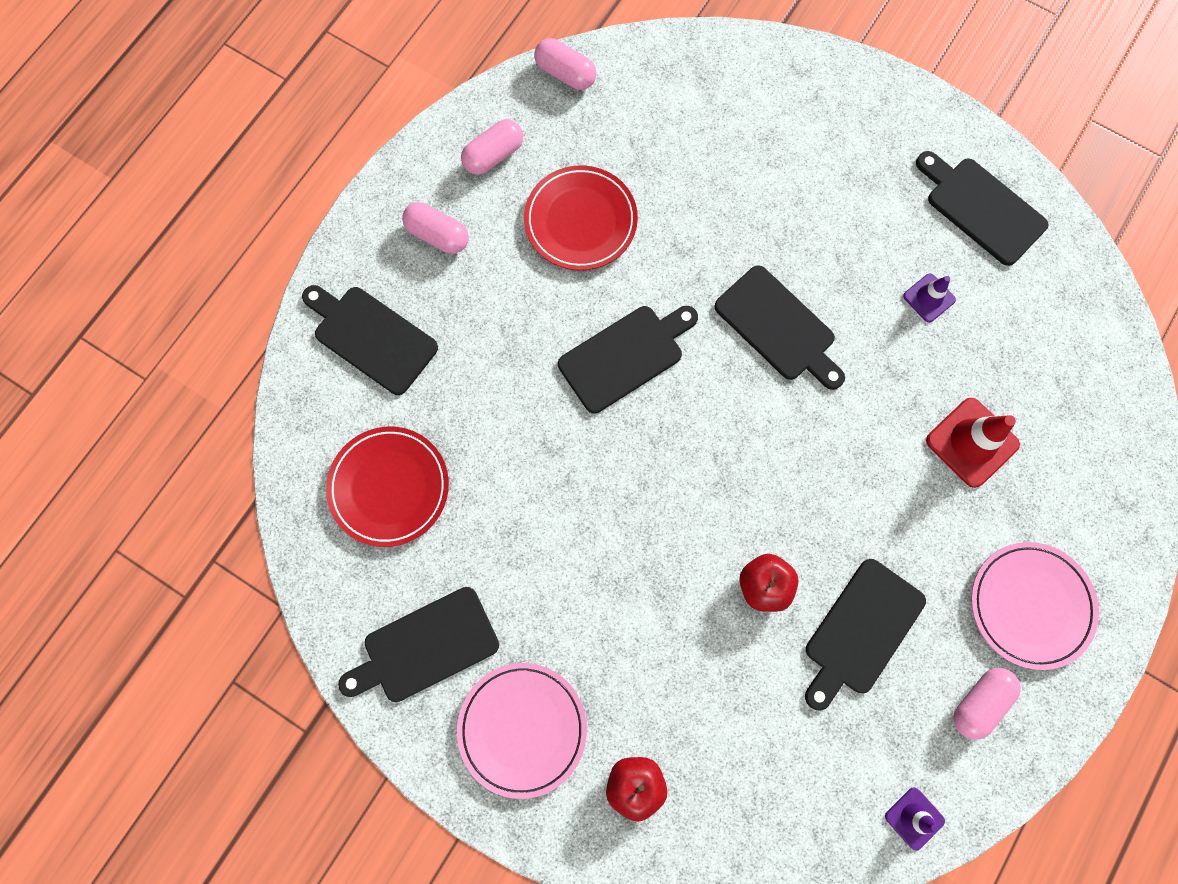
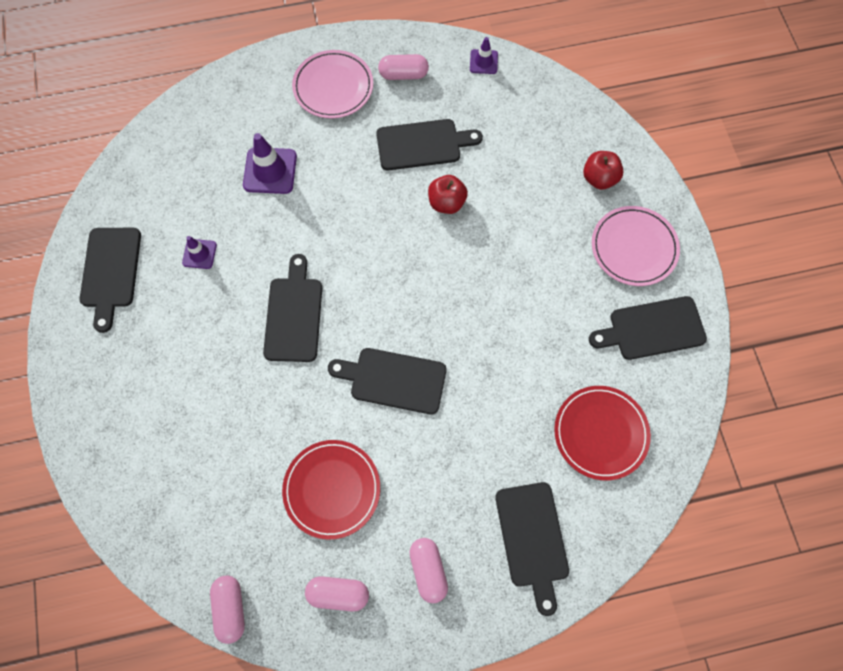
camera: 135 degrees left, 5 degrees down
black cutting board [338,587,499,702] -> black cutting board turned 150 degrees clockwise [589,296,707,360]
red traffic cone [926,398,1020,488] -> purple traffic cone [243,133,297,194]

